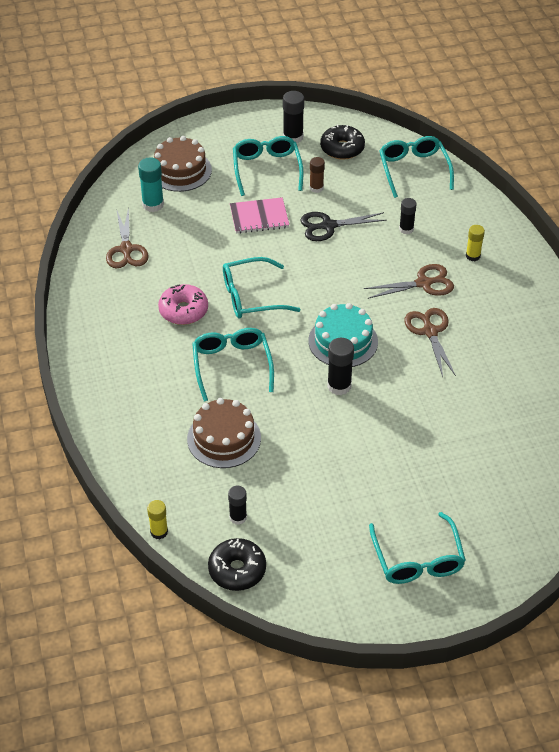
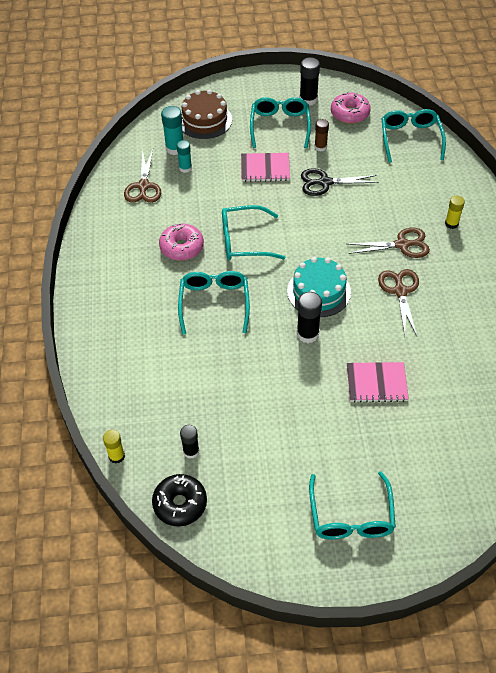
camera: 10 degrees right, 5 degrees up
brown cake [187,398,261,468] -> none
black donut [320,124,365,160] -> pink donut [331,92,371,124]
black glue stick [399,198,416,234] -> none
none -> turquoise glue stick [177,140,192,173]
none -> pink notebook [347,362,409,403]

